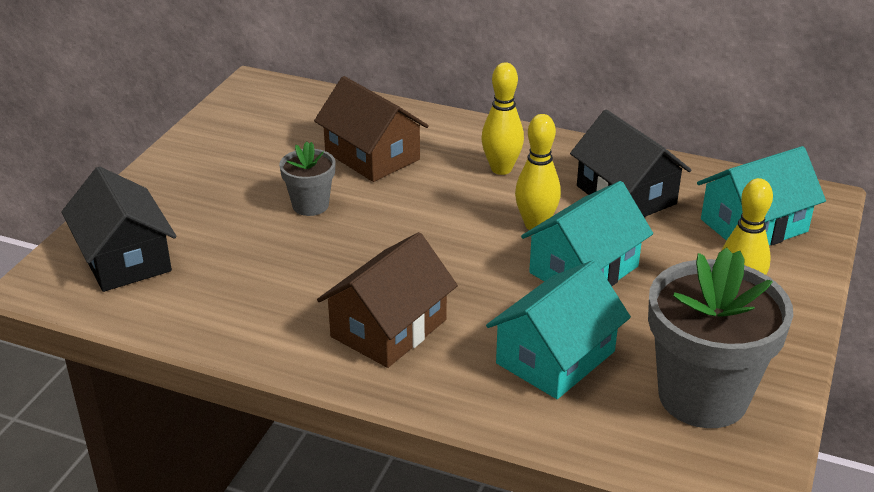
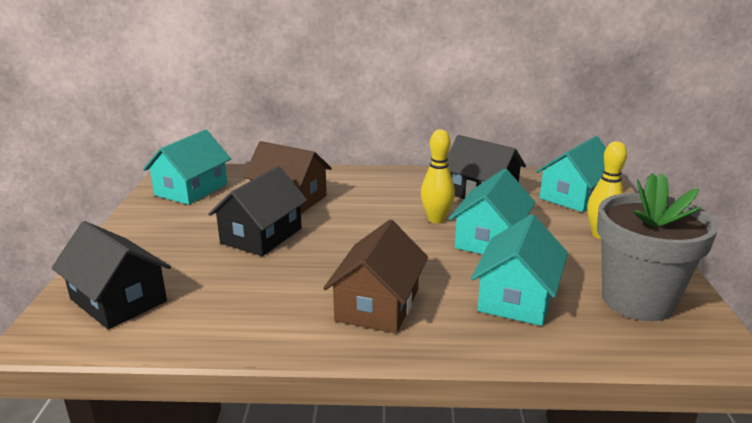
camera: 20 degrees left, 10 degrees down
grey flower pot [279,142,336,216] -> black house [208,166,308,256]
yellow bowling pin [481,62,524,175] -> none
none -> turquoise house [143,129,231,205]

